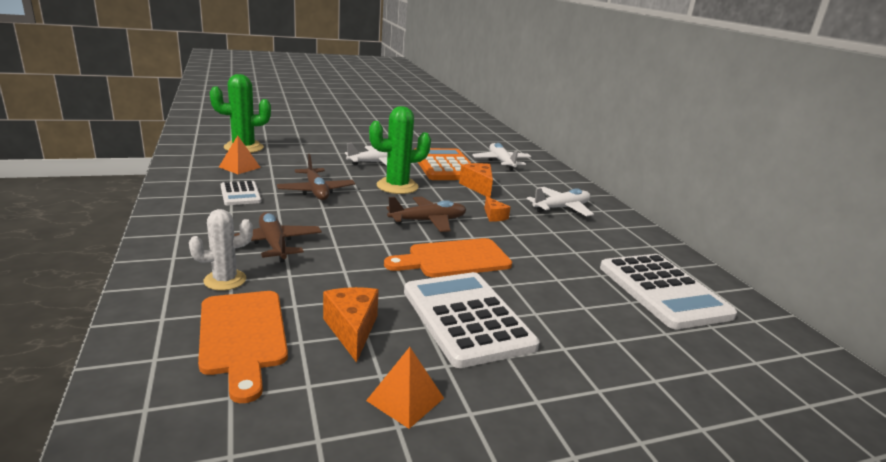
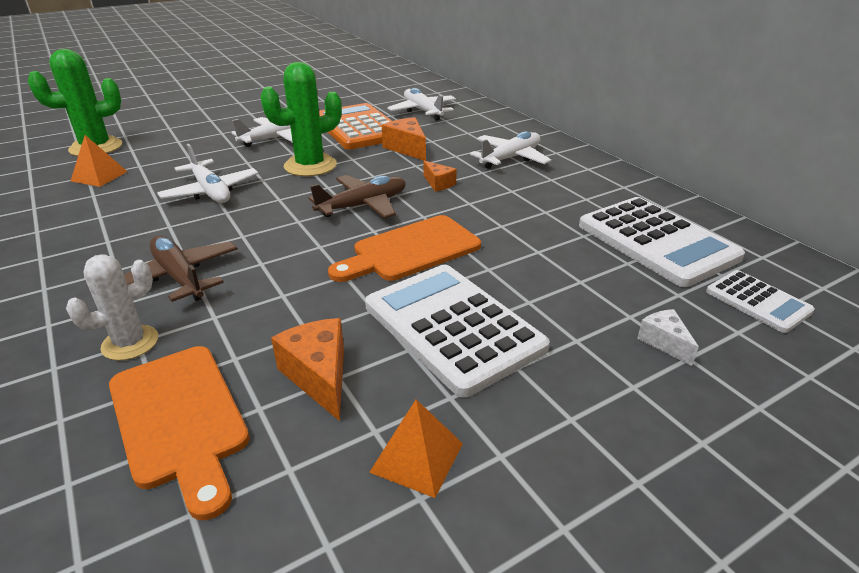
camera: 10 degrees left, 10 degrees up
white calculator [221,181,261,205] -> white calculator moved to [706,270,815,333]
brown plane [277,154,355,200] -> white plane [157,144,259,203]
none -> white cheese [637,309,699,366]

